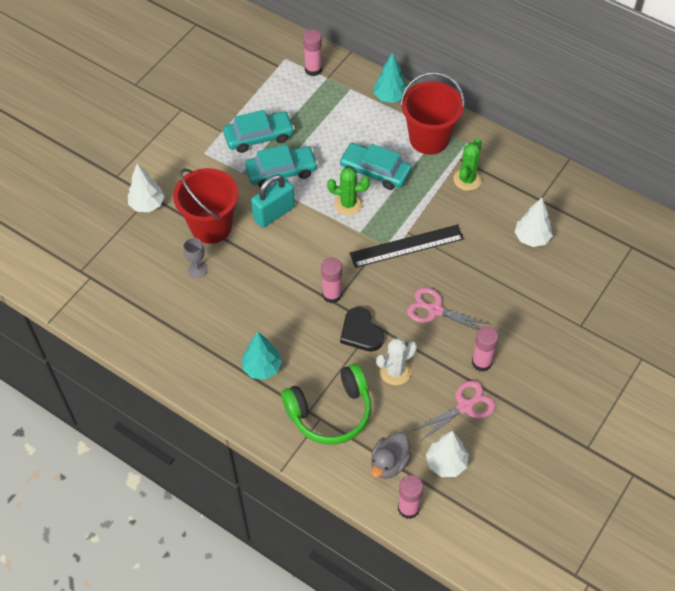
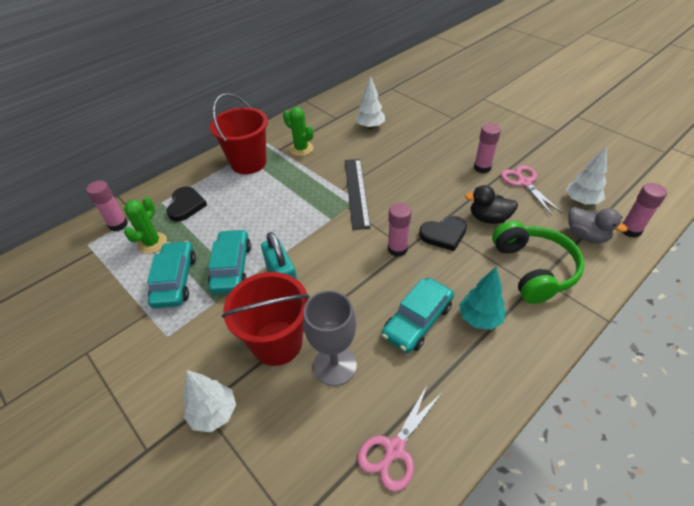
camera: 75 degrees left, 10 degrees down
grey goblet [183,238,207,278] -> grey goblet [303,290,357,386], size x1.82
green cactus [327,167,370,215] -> green cactus moved to [124,197,167,254]
turquoise car [339,143,412,190] -> turquoise car moved to [381,278,454,353]
turquoise tree [374,53,407,103] -> none
white cactus [376,338,417,385] -> black duck [465,185,518,224]
pink scissors [407,288,492,330] -> pink scissors moved to [357,384,442,492]
none -> black heart [166,187,207,222]

